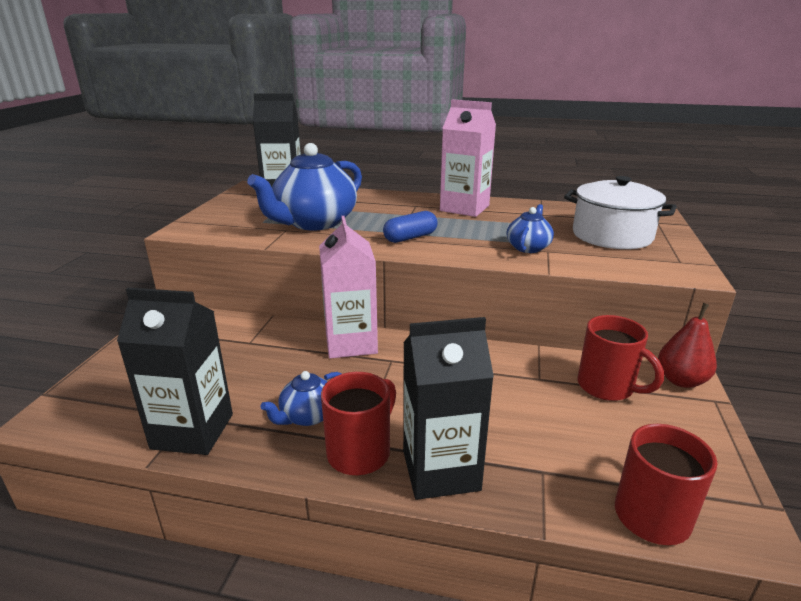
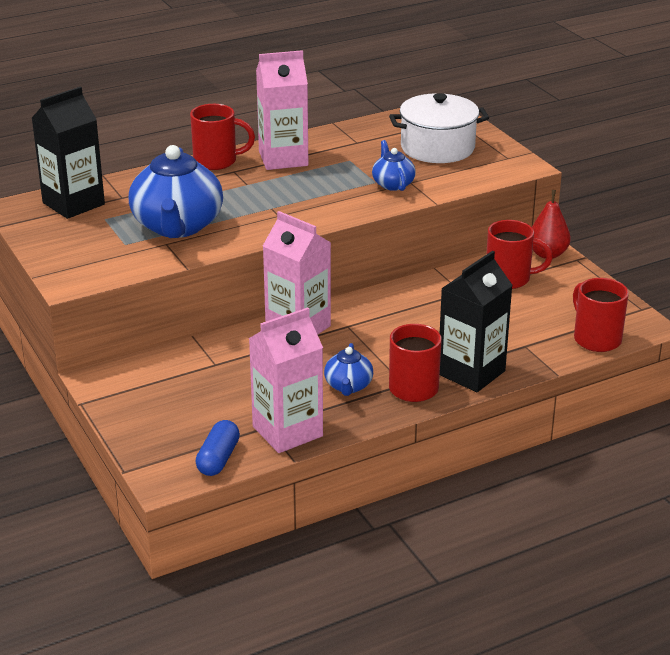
camera: 40 degrees left, 5 degrees up
black carton [117,288,233,455] -> pink carton [249,307,323,453]
blue capsule [383,211,438,243] -> blue capsule moved to [195,420,240,476]
none -> red mug [190,104,255,170]

